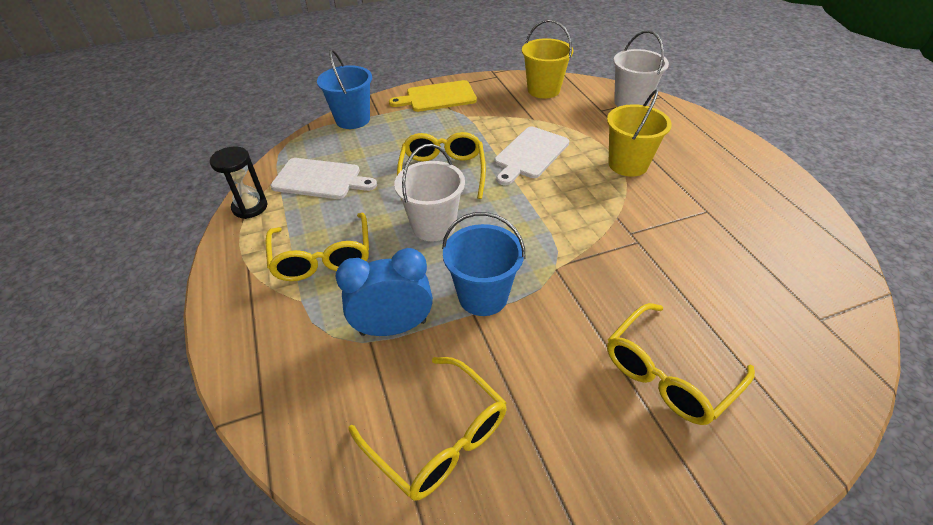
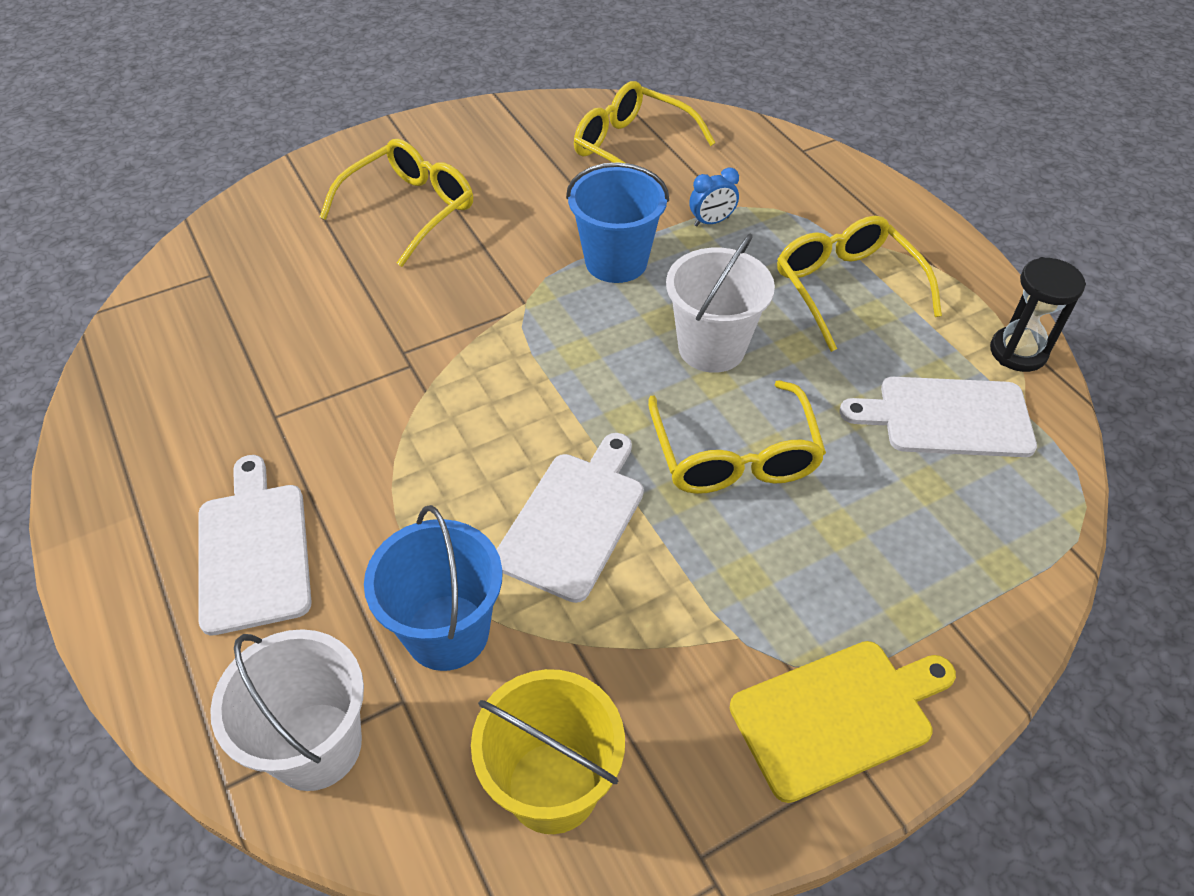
camera: 170 degrees right, 5 degrees up
blue bucket [317,49,372,129] -> blue bucket moved to [364,505,502,671]
blue clock [336,248,433,336] -> blue clock [689,167,739,227], size x0.51
yellow bucket [607,89,672,177] -> none
none -> white cutting board [199,455,312,636]

